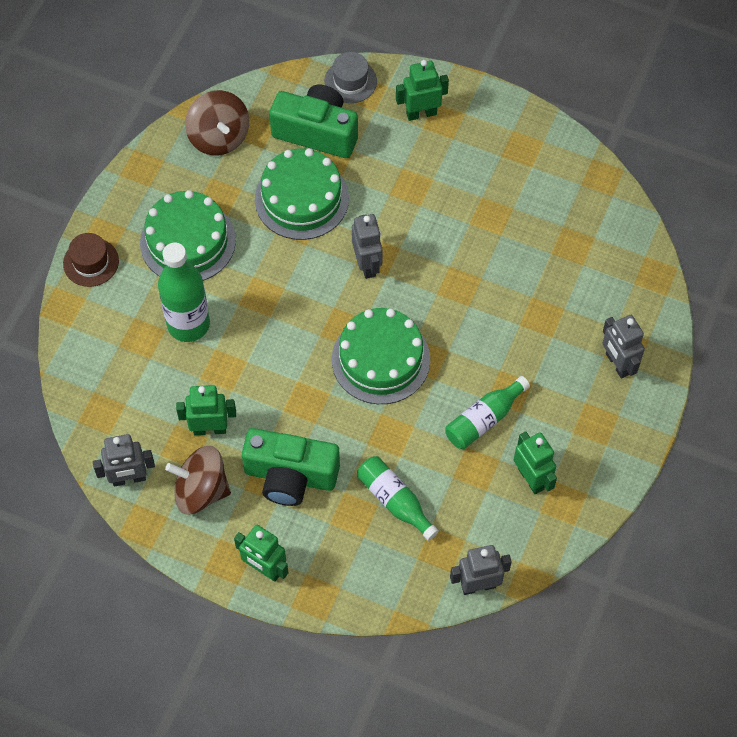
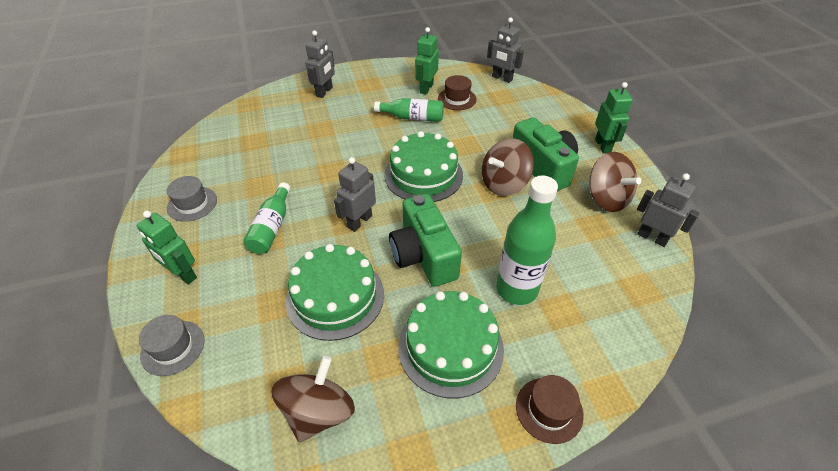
camera: 130 degrees left, 15 degrees down
green robot [176,385,236,436] -> none
green camera [269,85,358,158] -> green camera moved to [389,194,462,287]
green bottle [357,456,439,541] -> green bottle moved to [243,182,291,254]
none -> grey hat [167,176,217,222]
none -> brown hat [438,75,477,110]
none -> brown spinning top [482,138,534,196]

